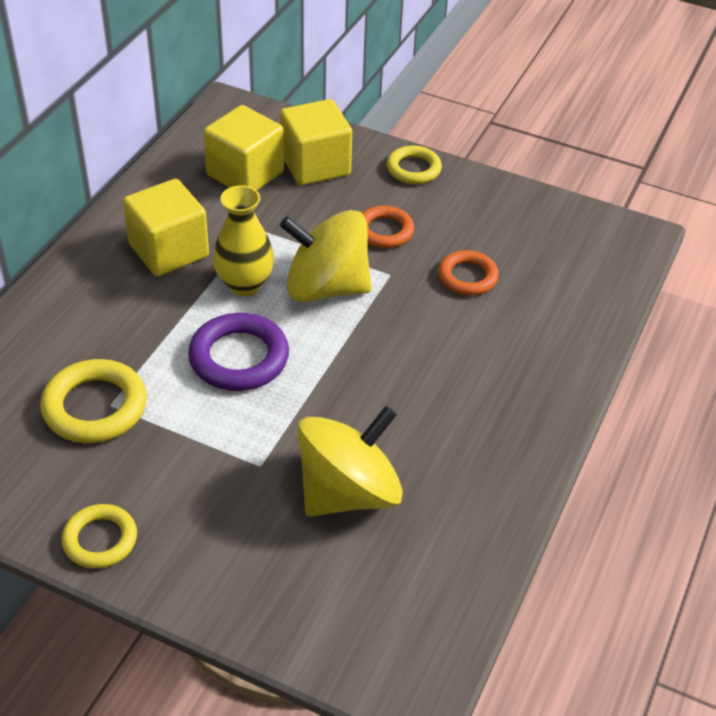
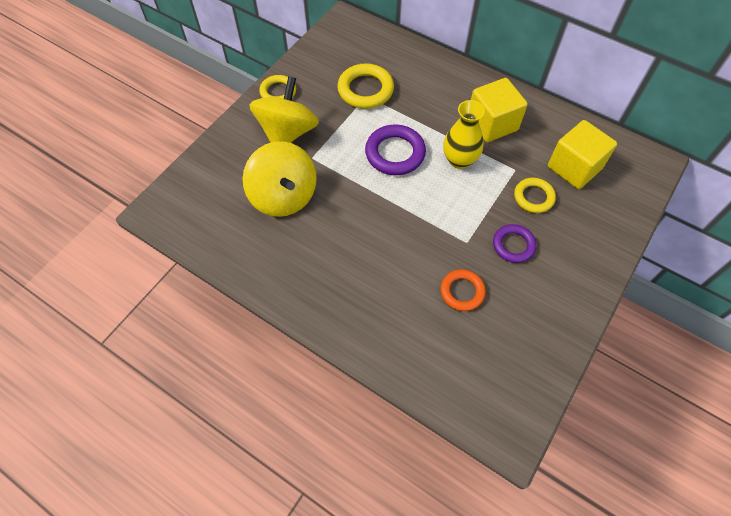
camera: 100 degrees right, 15 degrees up
yellow cube [280,99,352,185] -> none
yellow spinning top [280,210,372,302] -> yellow spinning top moved to [249,76,319,143]
orange ring [362,206,414,248] -> purple ring [493,224,536,263]
yellow ring [387,145,442,184] -> yellow ring moved to [514,178,556,213]

